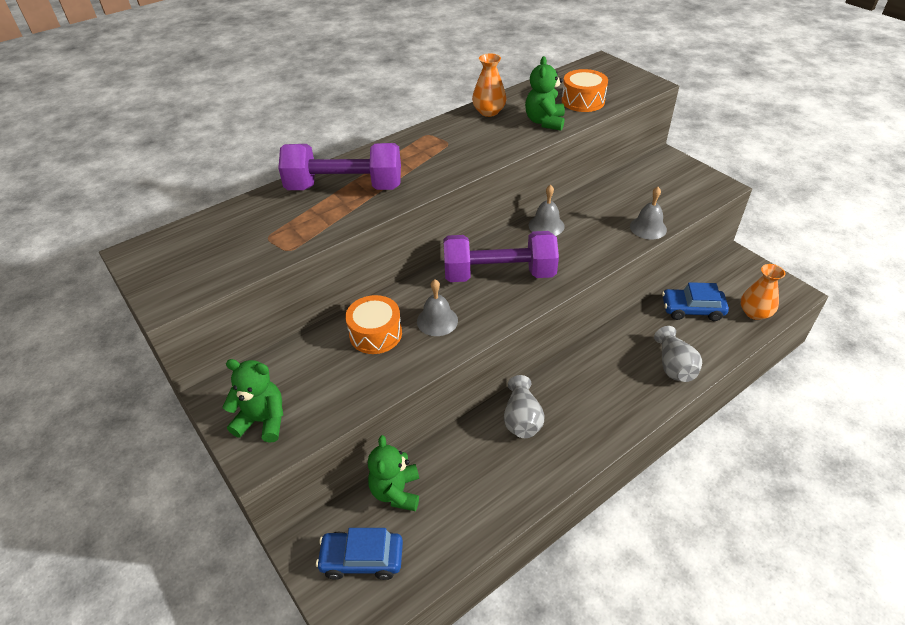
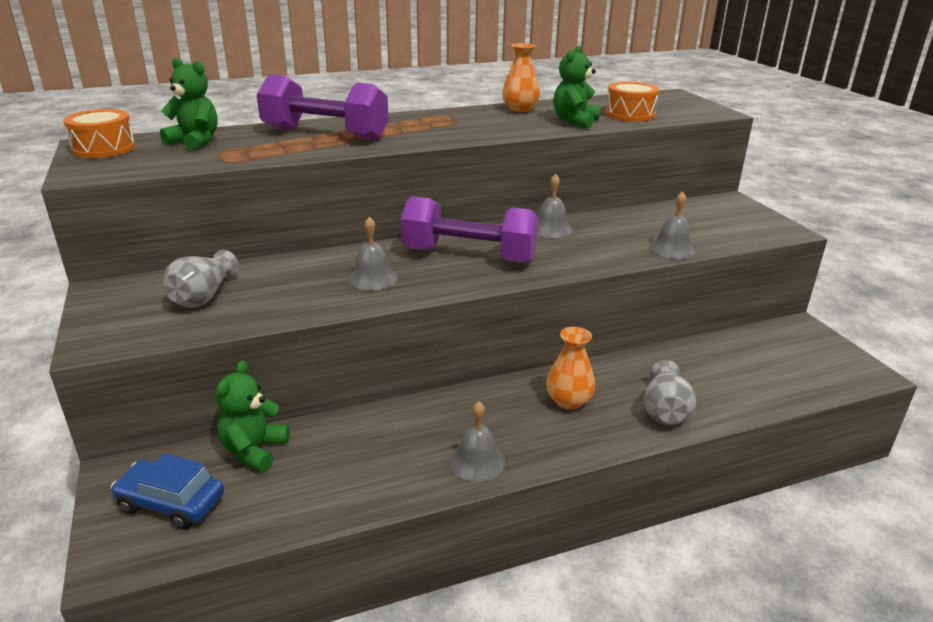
camera: 15 degrees right, 15 degrees down
green teddy bear [223,359,284,443] -> green teddy bear moved to [160,58,218,150]
orange drum [345,295,402,354] -> orange drum moved to [63,109,136,158]
grey vase [504,375,545,438] -> grey vase moved to [163,250,239,308]
blue car [662,282,729,321] -> none
orange vase [741,264,785,320] -> orange vase moved to [546,327,595,410]
none -> grey bell [450,401,505,482]

